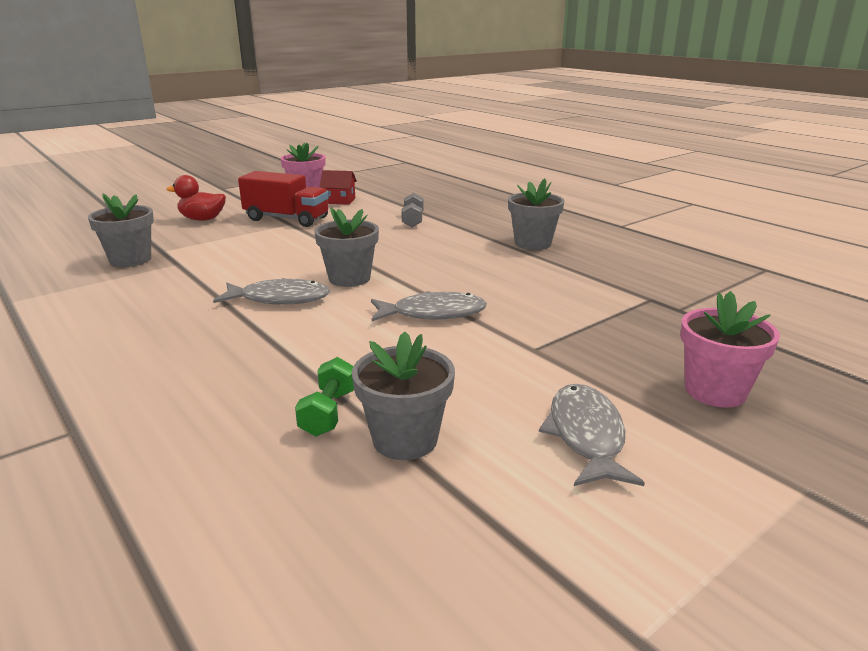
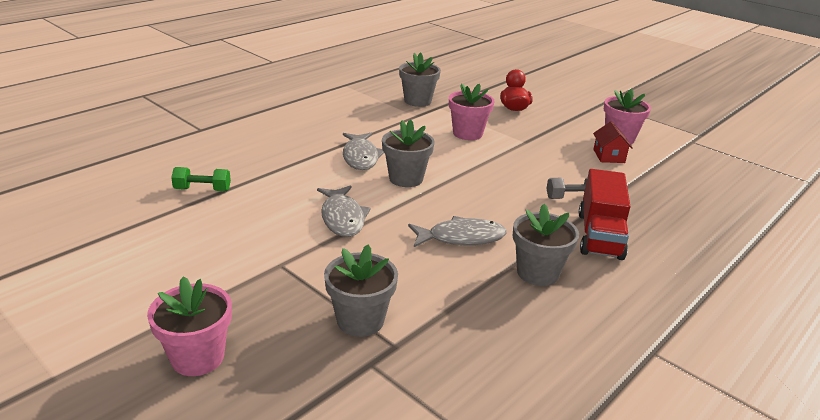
camera: 80 degrees right, 5 degrees up
red truck [238,171,329,227] -> red truck moved to [579,169,631,260]
grey flower pot [352,332,455,460] -> grey flower pot moved to [324,245,398,337]
grey fish [539,384,645,486] -> grey fish moved to [408,216,507,247]
none -> pink flower pot [449,84,494,140]

